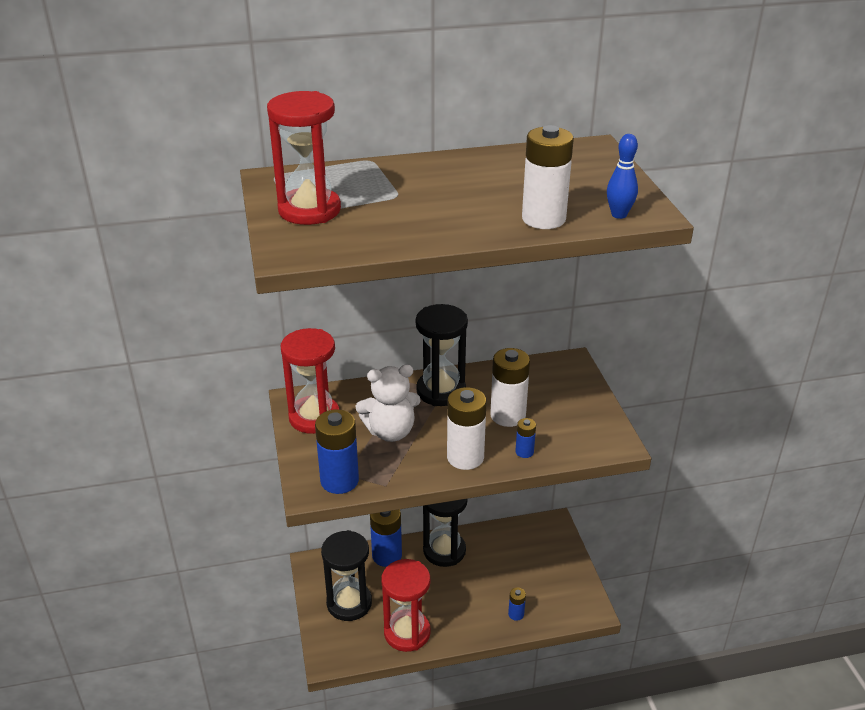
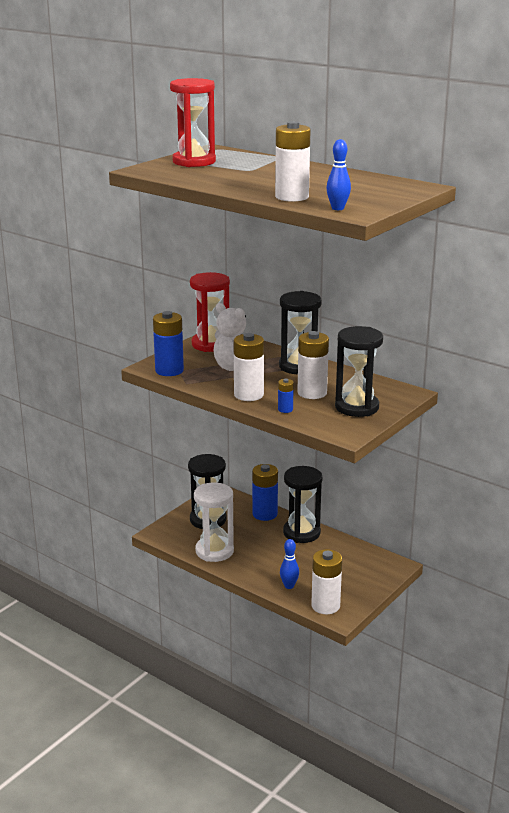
camera: 50 degrees right, 10 degrees down
red hourglass [381,559,431,652] -> white hourglass [194,482,234,562]
blue battery [508,587,526,621] -> blue bowling pin [280,539,299,589]
none -> white battery [311,549,342,614]
none -> black hourglass [335,326,383,417]

